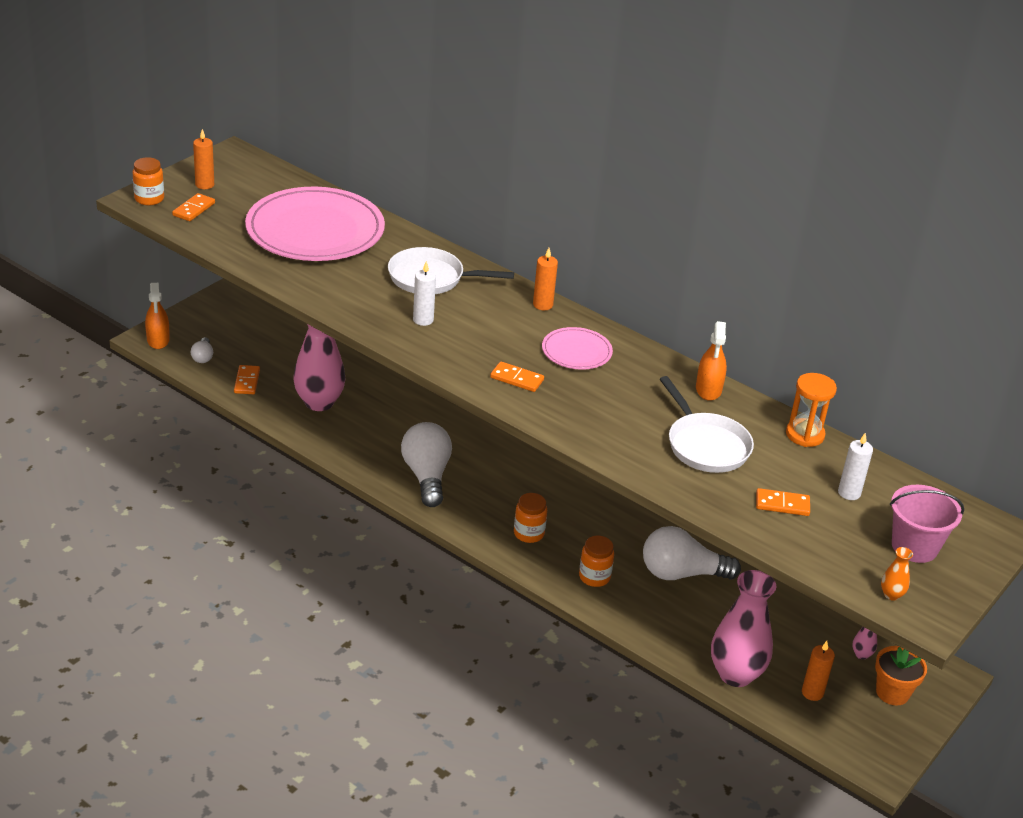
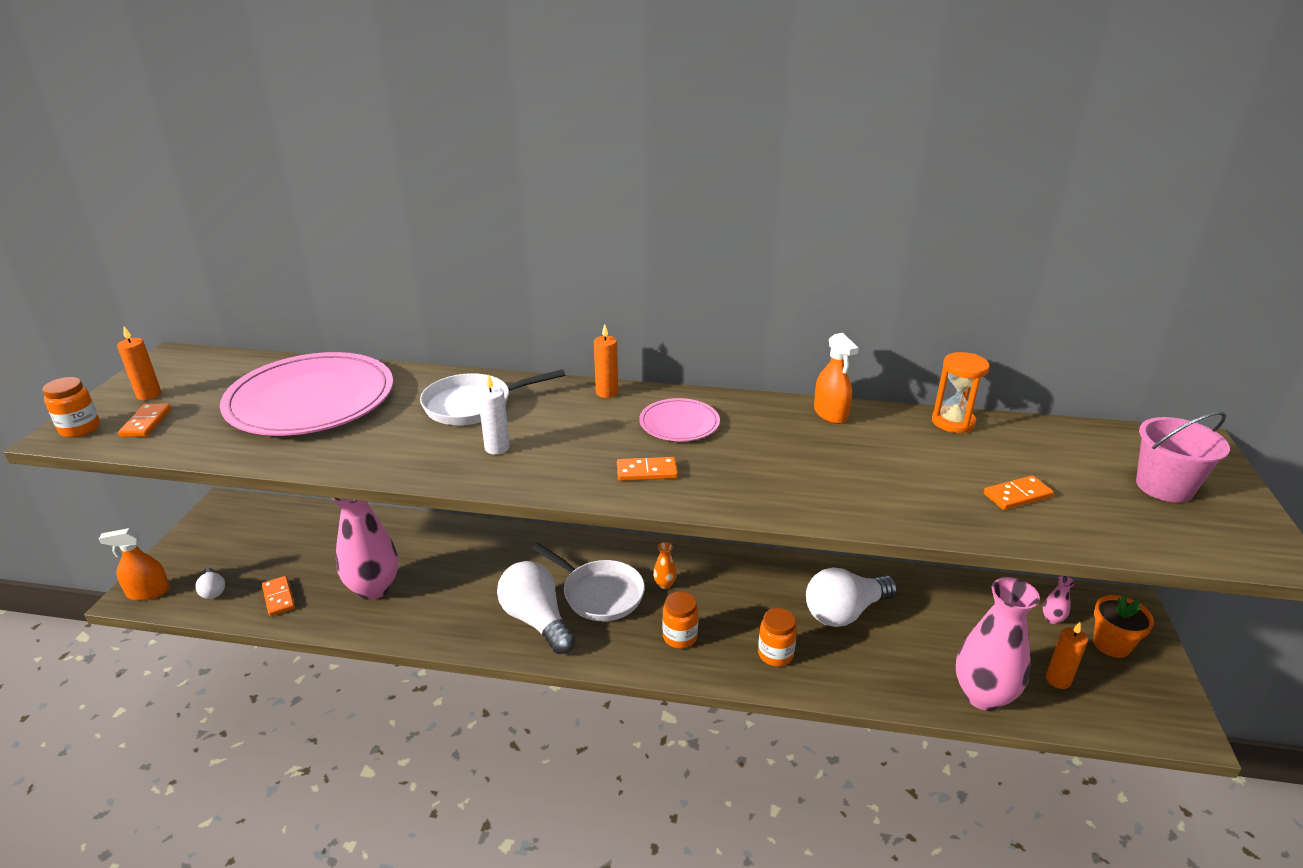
camera: 25 degrees left, 5 degrees down
orange spray bottle [145,283,170,349] -> orange spray bottle turned 120 degrees clockwise [99,528,170,601]
white pan [660,376,754,473] -> white pan moved to [532,543,645,621]
white candle [838,432,873,500] -> none
orange vase [881,547,913,601] -> orange vase moved to [653,542,677,589]

